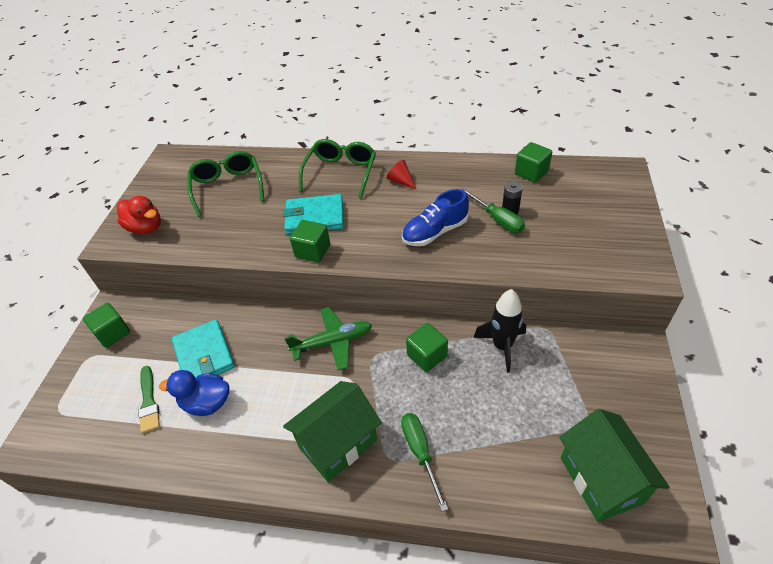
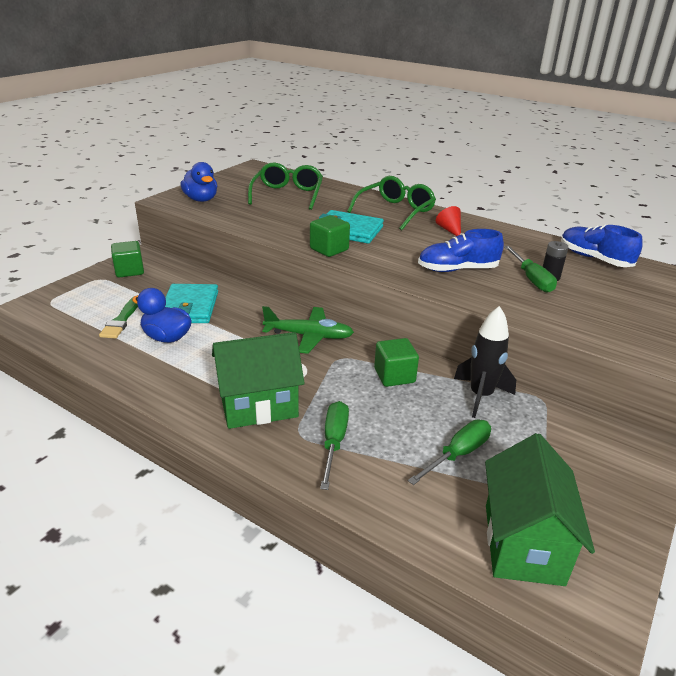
camera: 20 degrees right, 15 degrees down
red duck [117,196,161,234] -> blue duck [180,162,217,202]
green cube [515,142,552,183] -> blue shoe [561,224,643,267]
none -> green screwdriver [408,420,491,485]

